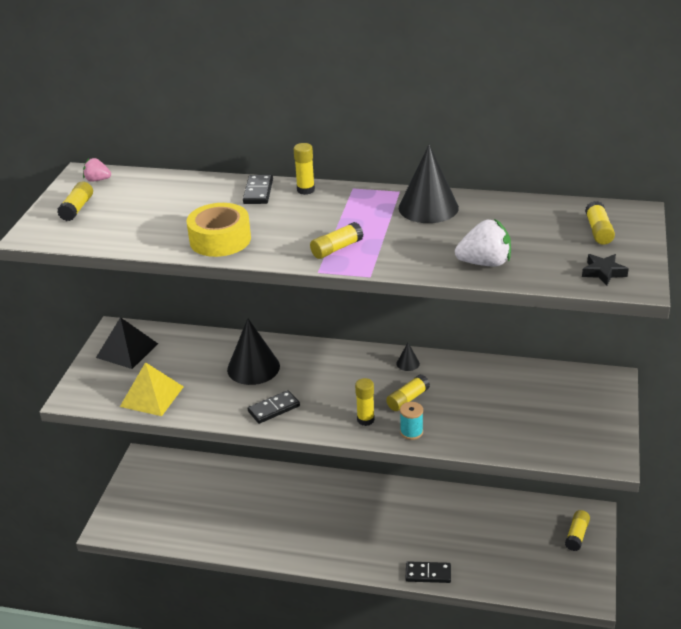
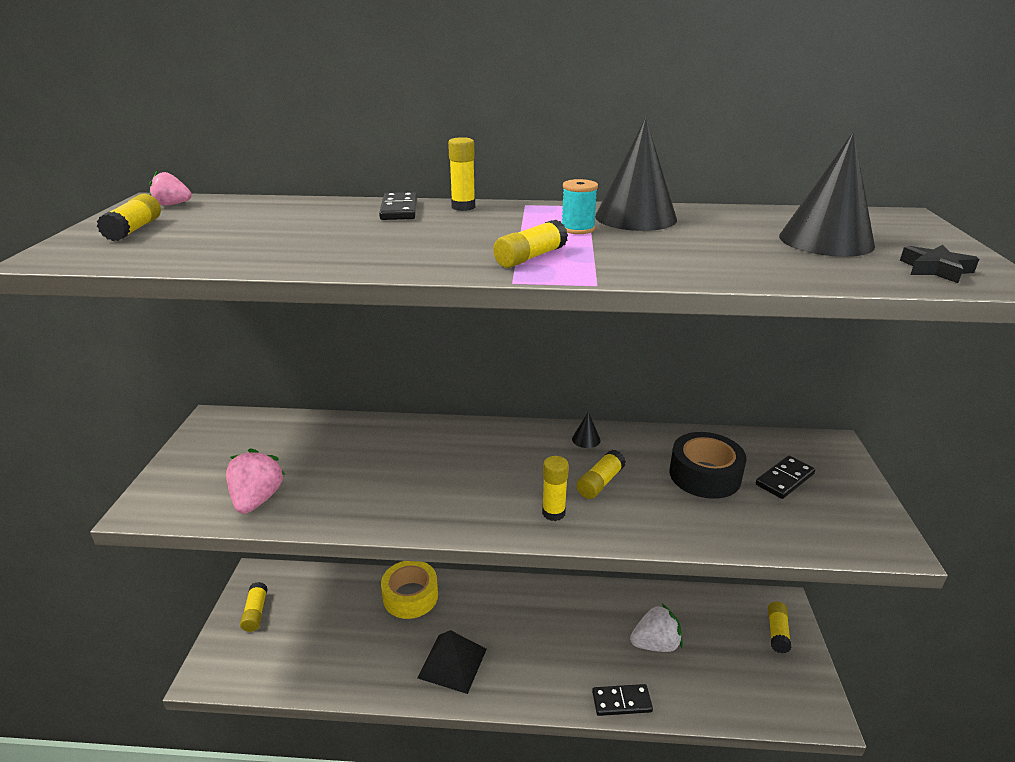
camera: 10 degrees left, 5 degrees down
black pyramid [96,317,158,369] -> black pyramid moved to [417,630,487,694]
yellow pyramid [120,362,184,416] -> pink strawberry [226,449,285,514]
yellow tape [186,203,251,257] -> yellow tape moved to [381,561,438,619]
black cone [227,318,280,385] -> black cone moved to [779,132,875,257]
black domino [248,390,300,424] -> black domino moved to [756,456,815,499]
turquoise spool [400,402,423,440] -> turquoise spool moved to [562,179,598,234]
white strawberry [455,219,511,267] -> white strawberry moved to [630,604,683,652]
yellow glue stick [585,201,615,245] -> yellow glue stick moved to [240,582,267,632]
none -> black tape [669,432,746,499]

